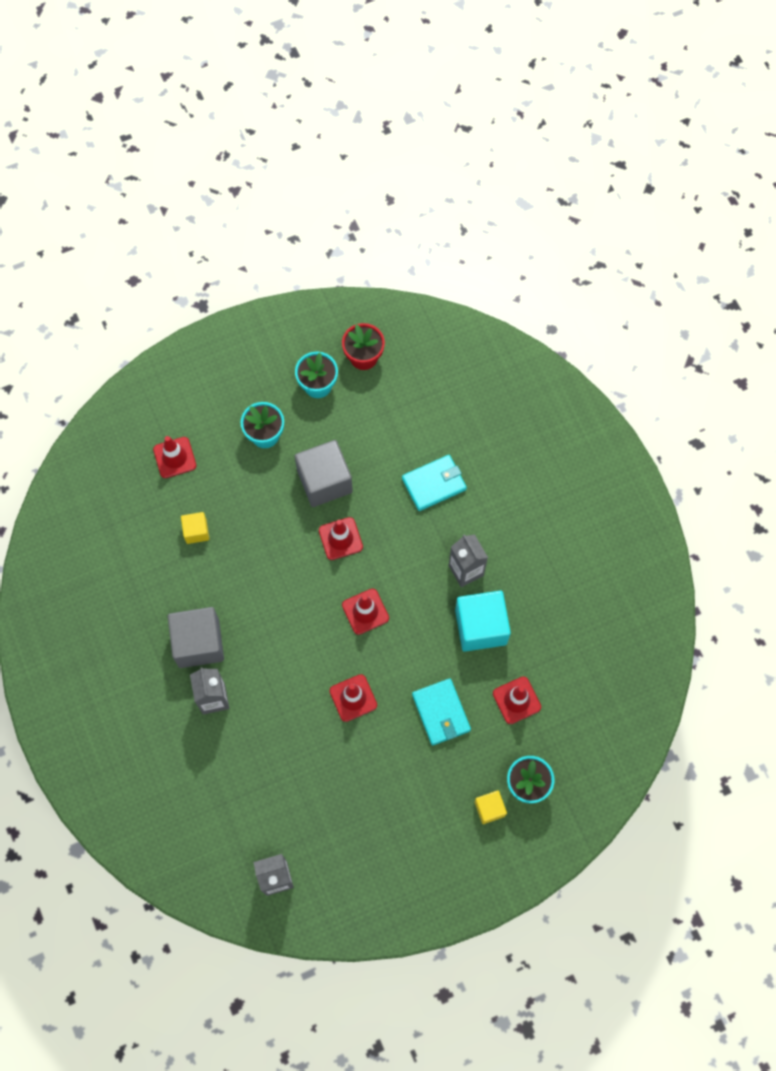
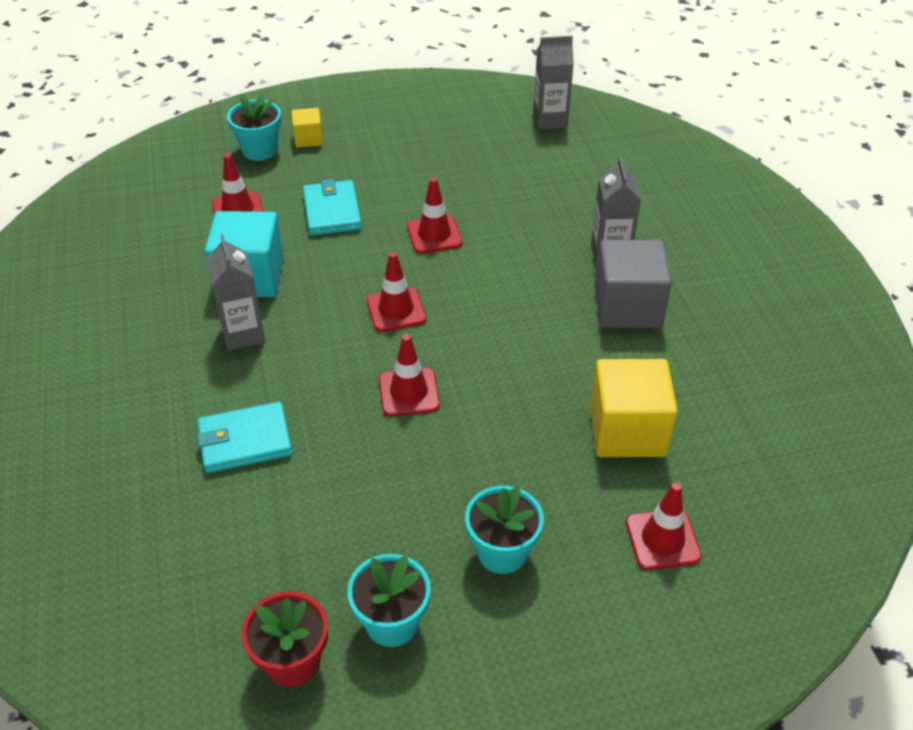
camera: 170 degrees left, 25 degrees down
yellow cube [181,512,209,544] -> yellow cube [590,359,678,457], size x1.93
grey cube [295,440,353,507] -> none

